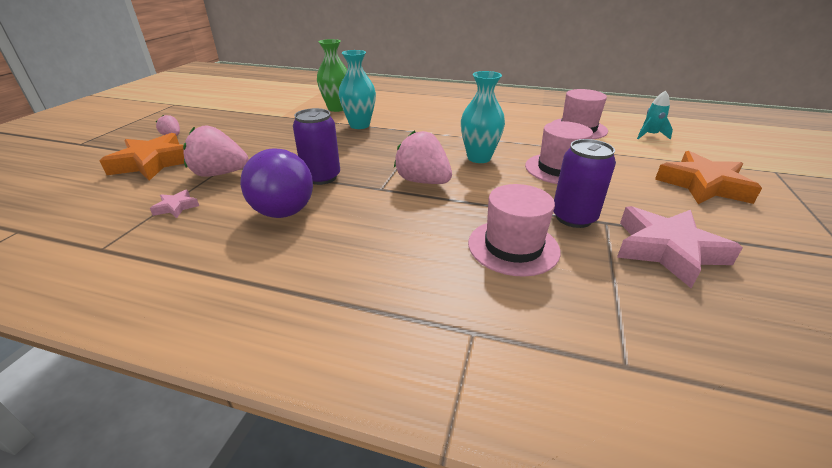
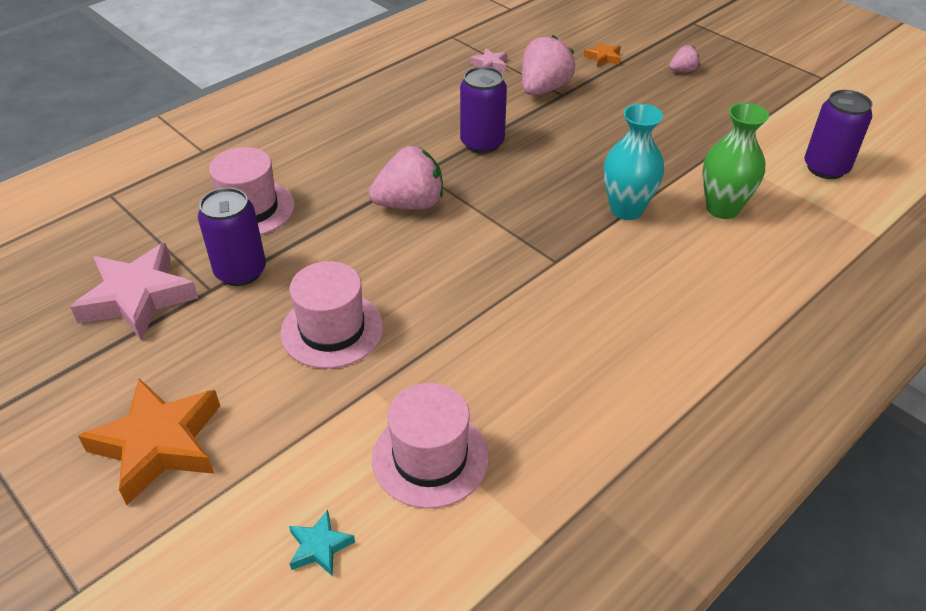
camera: 120 degrees right, 10 degrees up
orange star [100,133,184,181] -> orange star [584,41,621,67], size x0.45
purple ball [240,148,313,218] -> none
turquoise vase [461,71,505,163] -> none
turquoise rocket [637,91,673,140] -> turquoise star [289,510,355,576]
none -> purple can [804,90,872,179]

